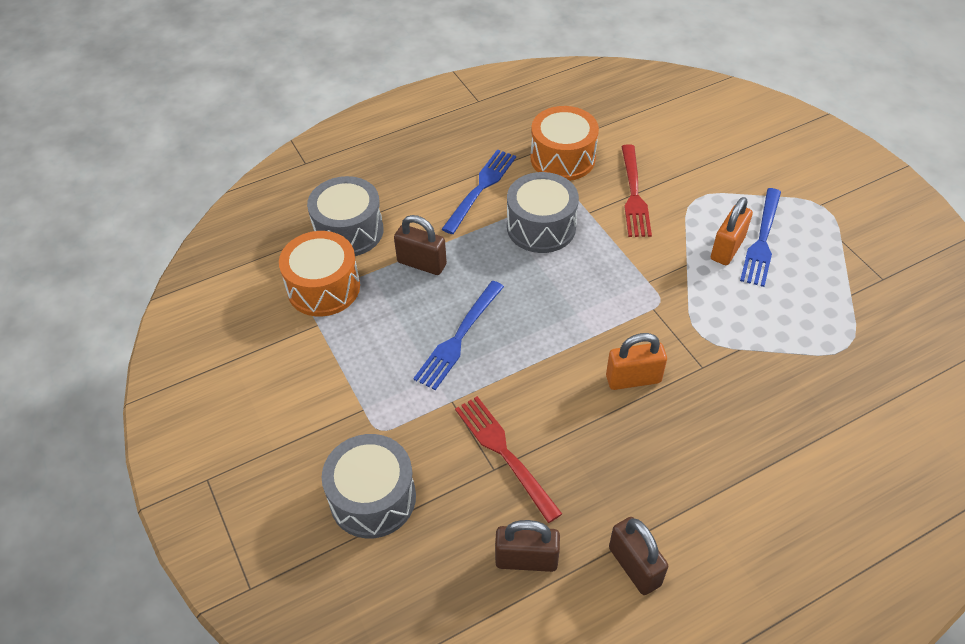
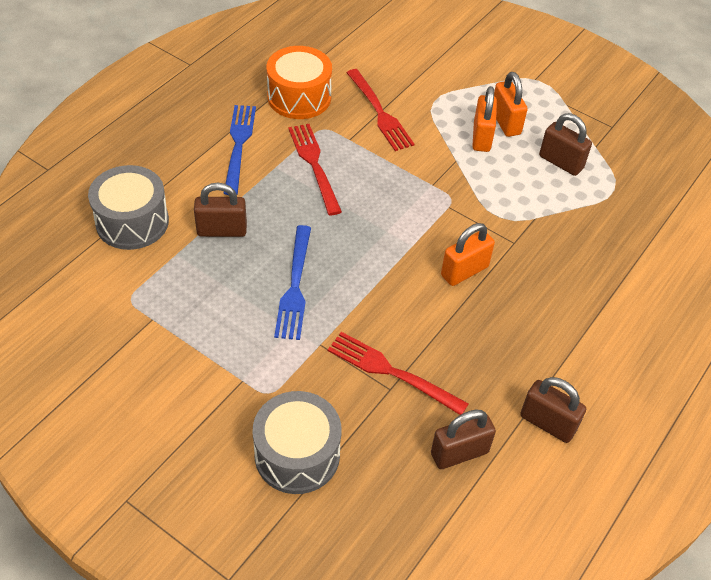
camera: 30 degrees left, 0 degrees up
orange drum [279,231,360,316] -> none
grey drum [507,172,579,253] -> red fork [288,124,342,216]
blue fork [740,188,781,287] -> orange padlock [494,72,528,137]
none -> brown padlock [539,113,592,176]

